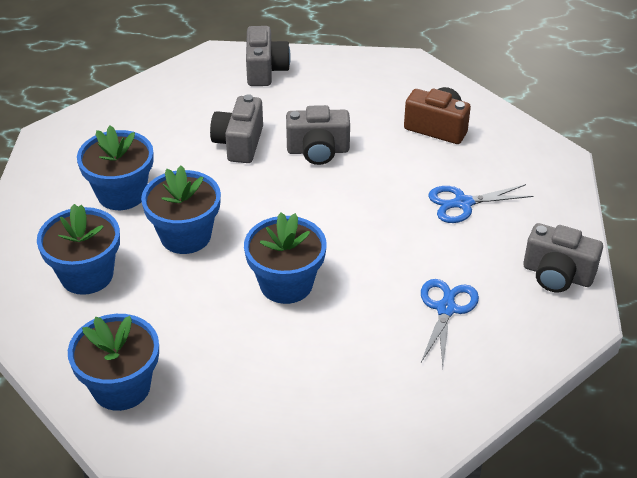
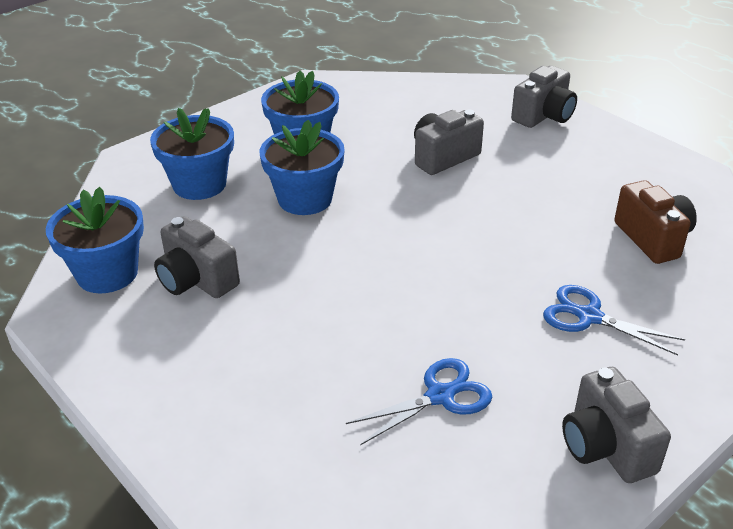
camera: 45 degrees right, 5 degrees down
blue flower pot [244,212,326,304] -> none
grey camera [286,105,350,165] -> grey camera moved to [154,216,240,298]

